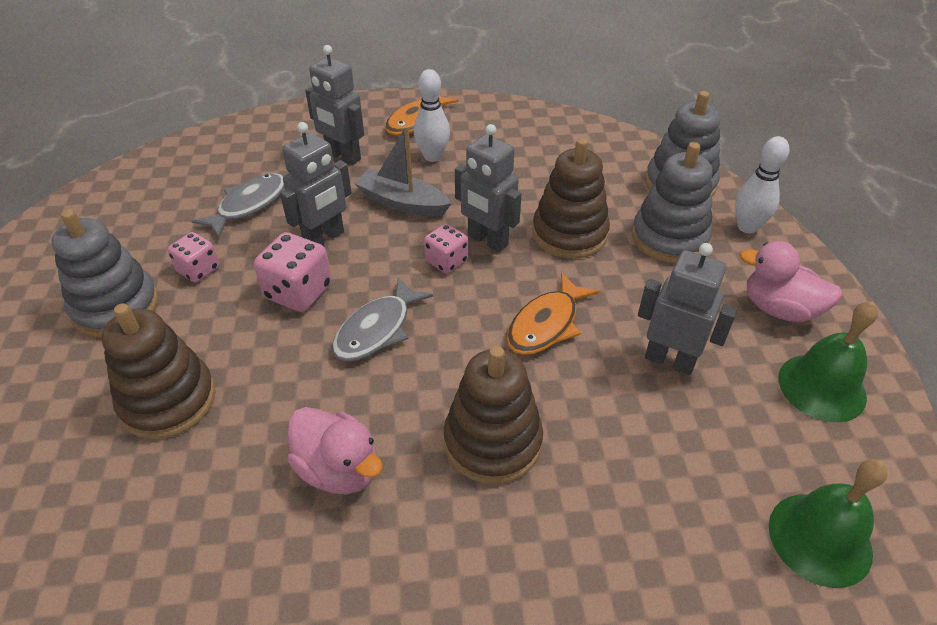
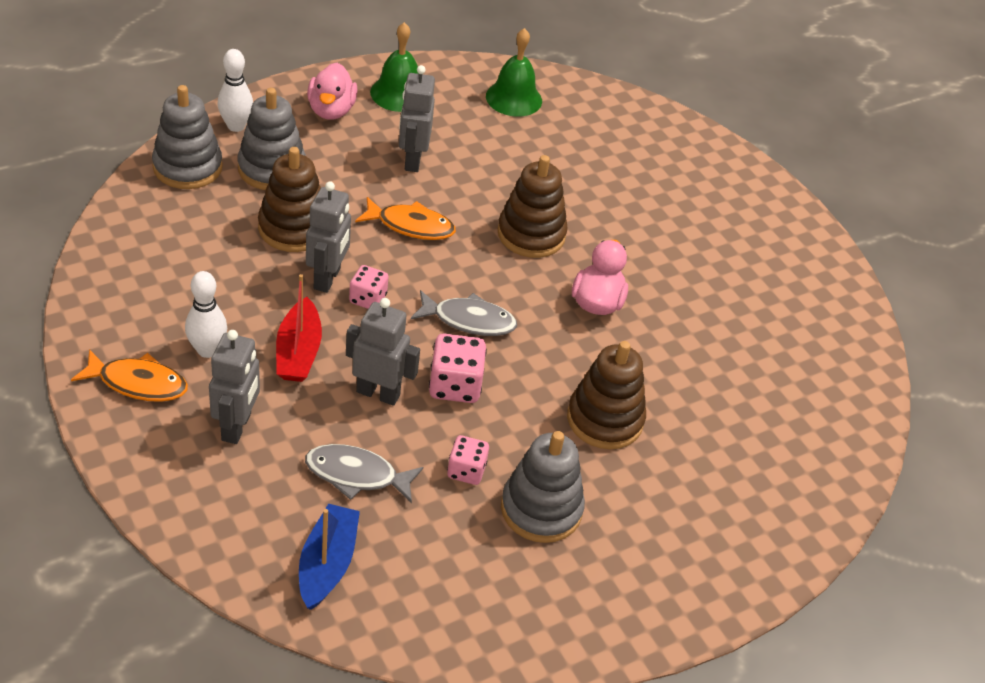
camera: 120 degrees left, 0 degrees up
grey boat [354,126,452,216] -> red boat [276,274,322,382]
none -> blue boat [299,504,360,610]

